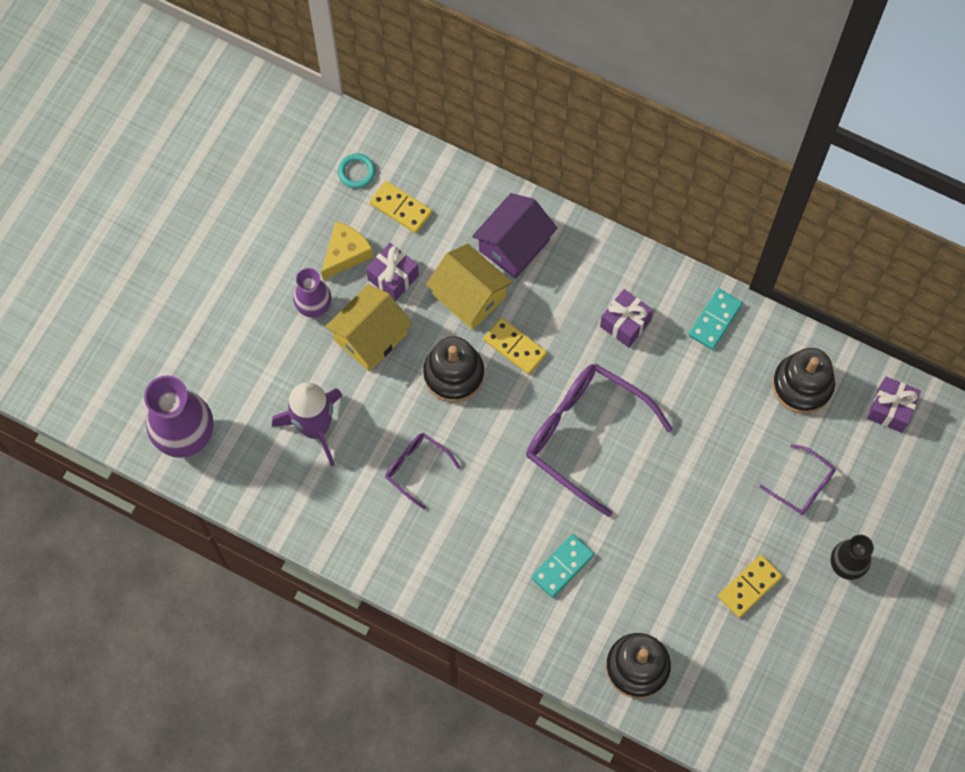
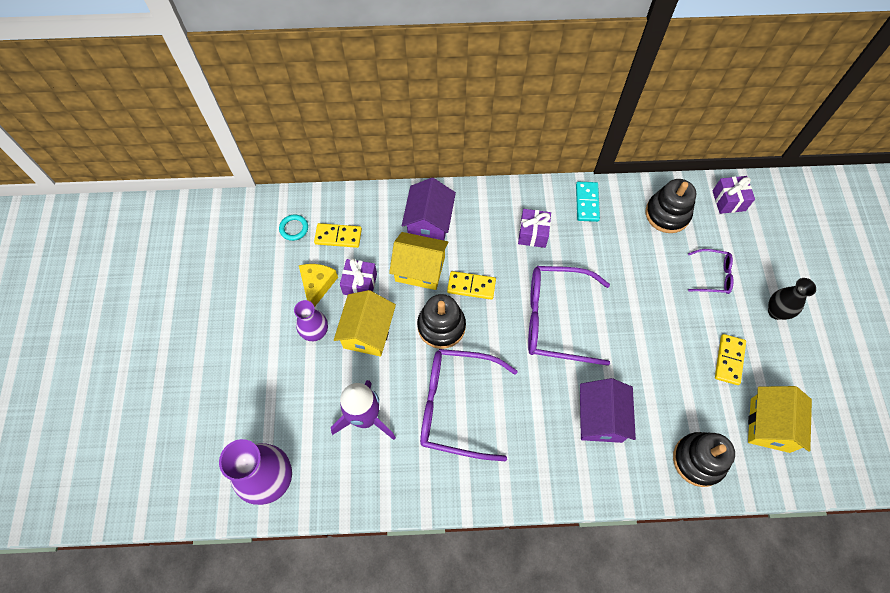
camera: 30 degrees left, 5 degrees down
purple glasses [385,433,461,510] -> purple glasses [420,349,518,461], size x2.01
turquoise domino [531,534,594,598] -> purple house [580,378,636,443]
none -> yellow house [748,386,812,453]

